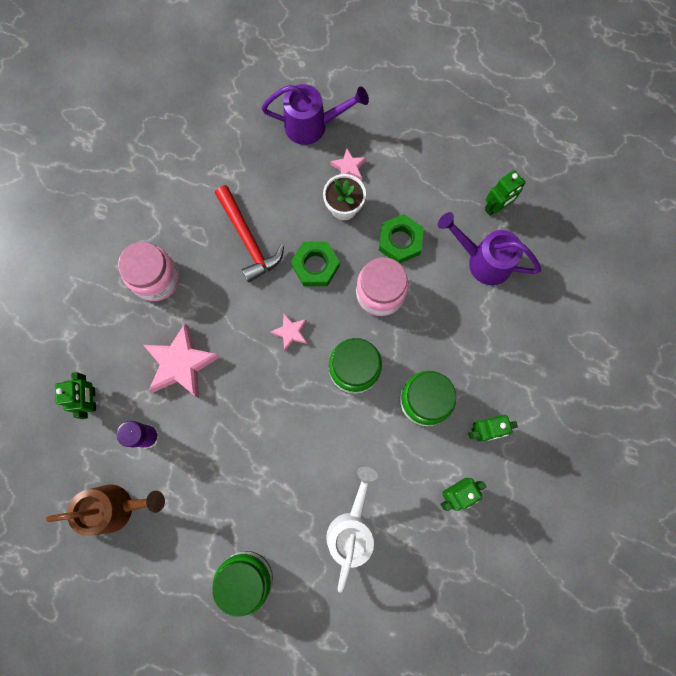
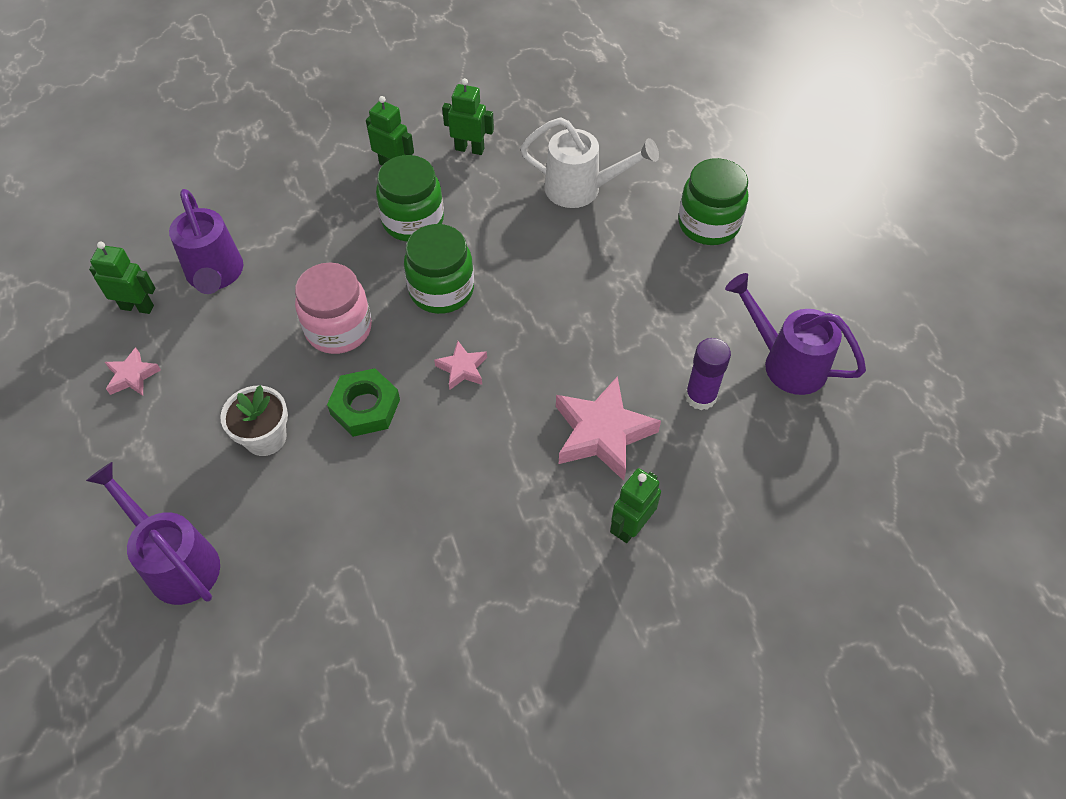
camera: 135 degrees left, 20 degrees down
brown watering can [46,484,165,536] -> purple watering can [725,273,866,395]
green robot [55,372,96,419] -> green robot moved to [610,468,661,543]
pink jar [118,242,179,301] -> none
red hammer [215,185,284,283] -> none
white watering can [326,467,378,593] -> white watering can turned 135 degrees counterclockwise [520,117,659,208]
pink star [330,148,366,181] -> pink star moved to [105,347,161,396]
green nut [379,214,424,263] -> none

